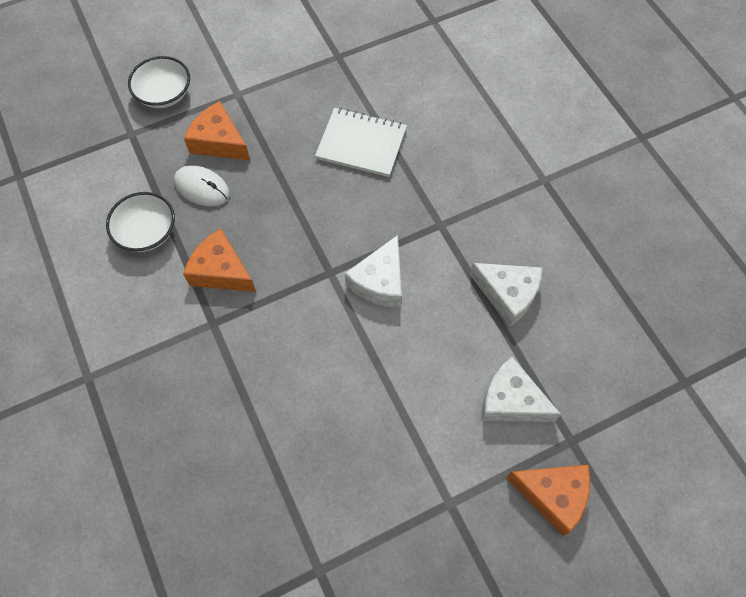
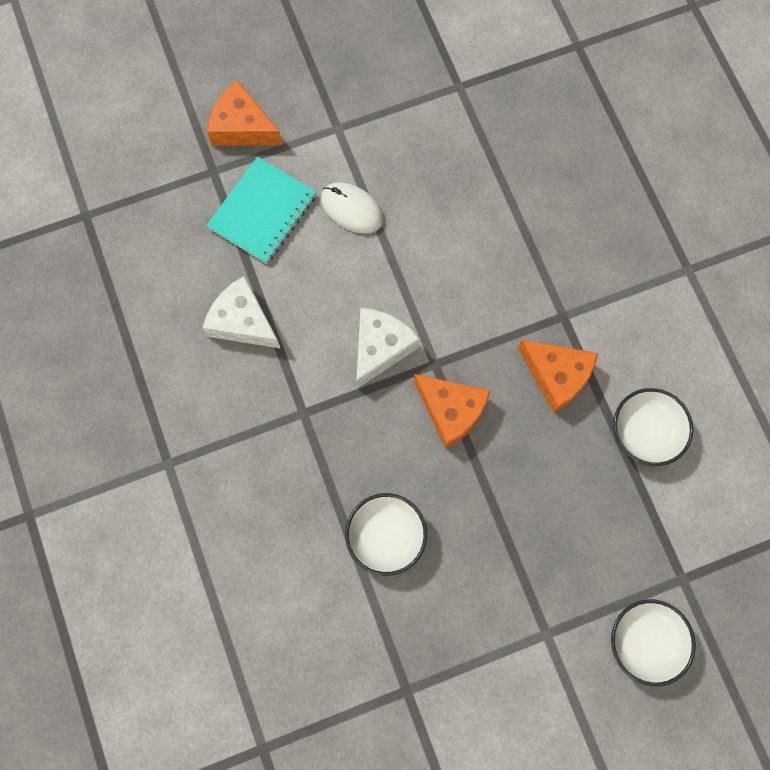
camera: 175 degrees left, 10 degrees up
white mouse [174,165,230,207] -> white mouse moved to [321,182,383,234]
orange cheese [184,101,250,160] -> orange cheese moved to [414,374,491,449]
white notebook [315,108,407,177] -> white bowl [345,493,427,576]
white cheese [481,357,561,422] -> turquoise notebook [206,157,317,264]

